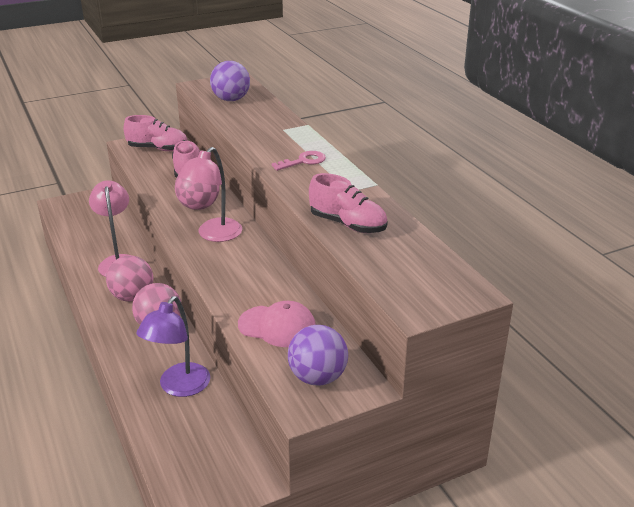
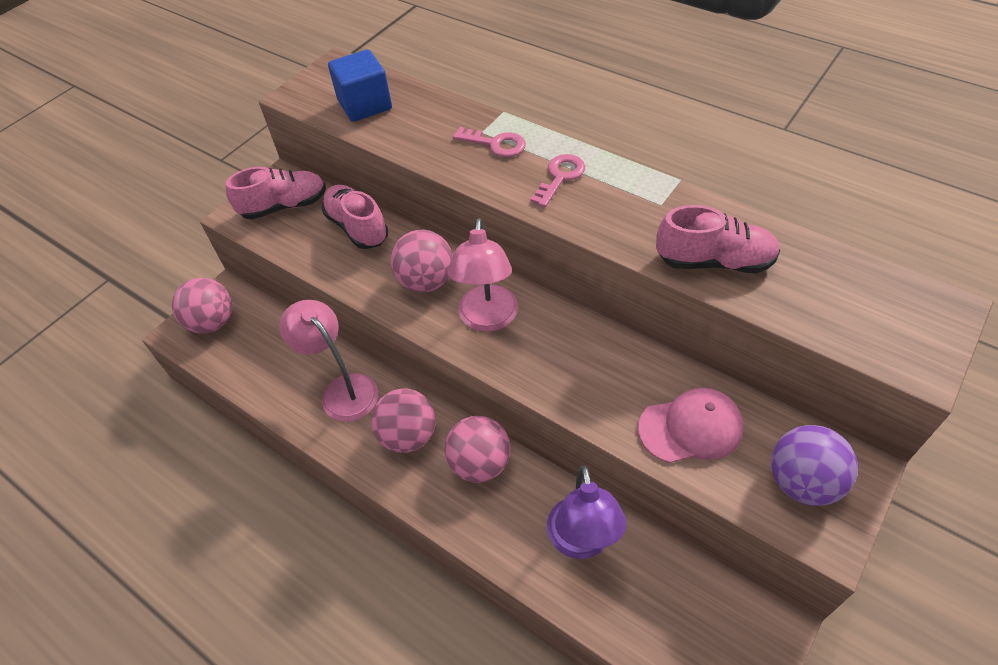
camera: 25 degrees left, 20 degrees up
purple ball [210,61,250,101] -> blue cube [328,49,392,122]
none -> pink ball [172,278,232,333]
none -> pink key [453,127,526,157]

